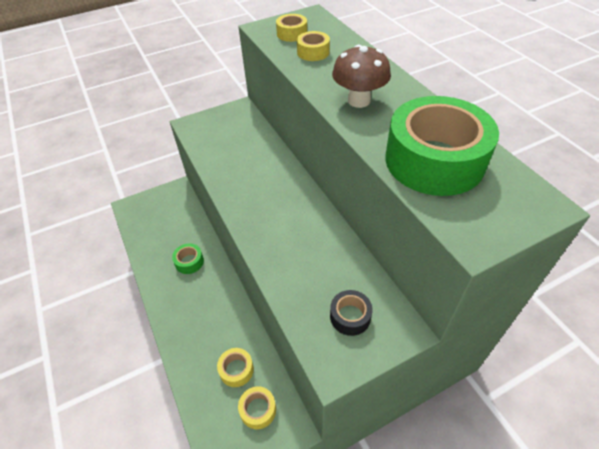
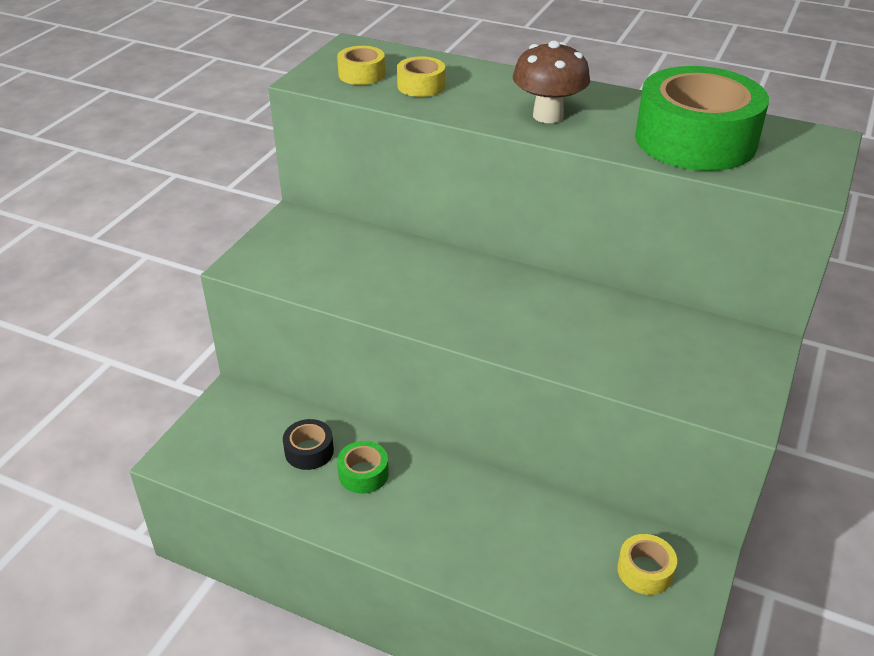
camera: 40 degrees left, 10 degrees down
yellow tape [217,348,254,387] -> none
black tape [330,290,373,336] -> black tape moved to [283,419,334,470]

